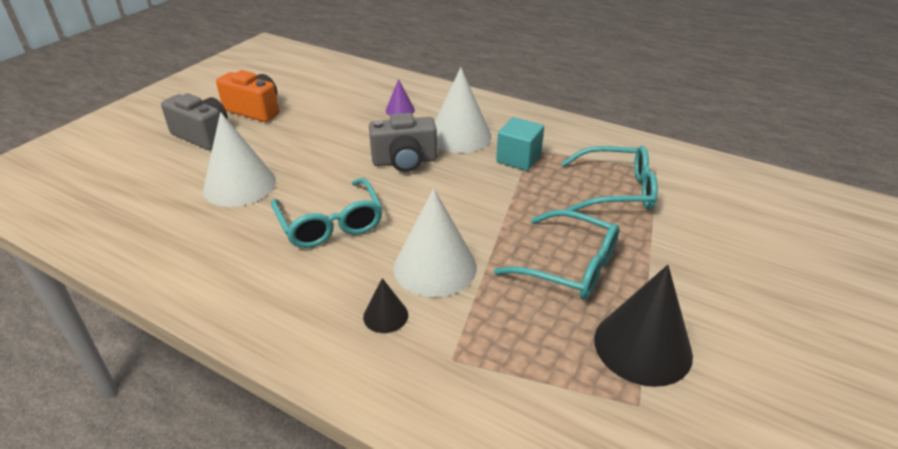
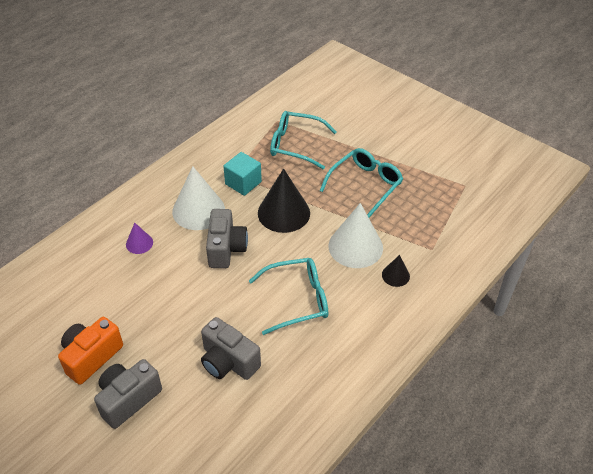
camera: 80 degrees left, 10 degrees up
white cone [203,112,276,207] -> grey camera [201,317,261,380]
turquoise glasses [561,146,658,211] -> turquoise glasses turned 90 degrees counterclockwise [270,111,337,169]
black cone [594,265,693,387] -> black cone moved to [258,169,310,233]

